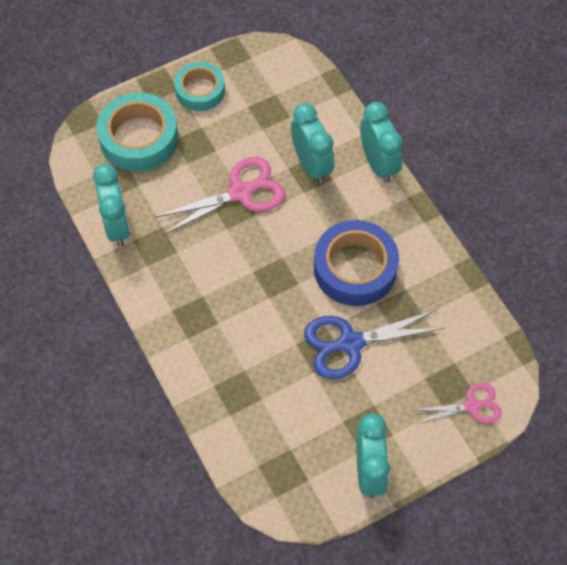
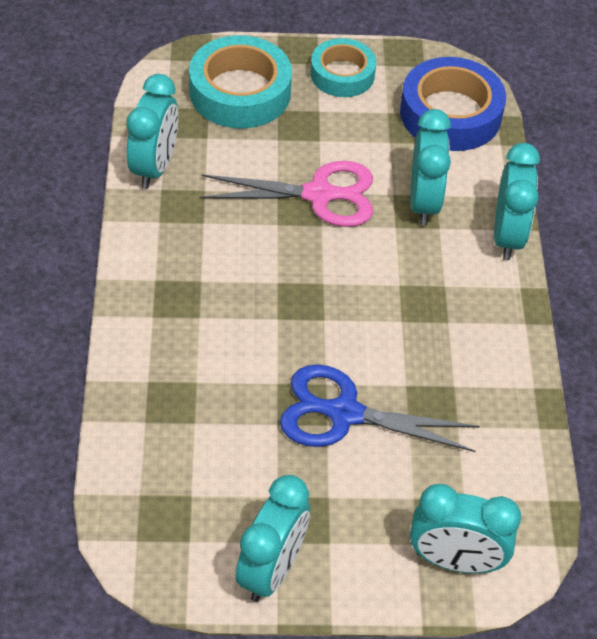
camera: 25 degrees right, 10 degrees down
blue tape [314,220,399,306] -> blue tape moved to [400,57,506,151]
pink scissors [416,383,502,424] -> turquoise clock [410,484,521,573]

